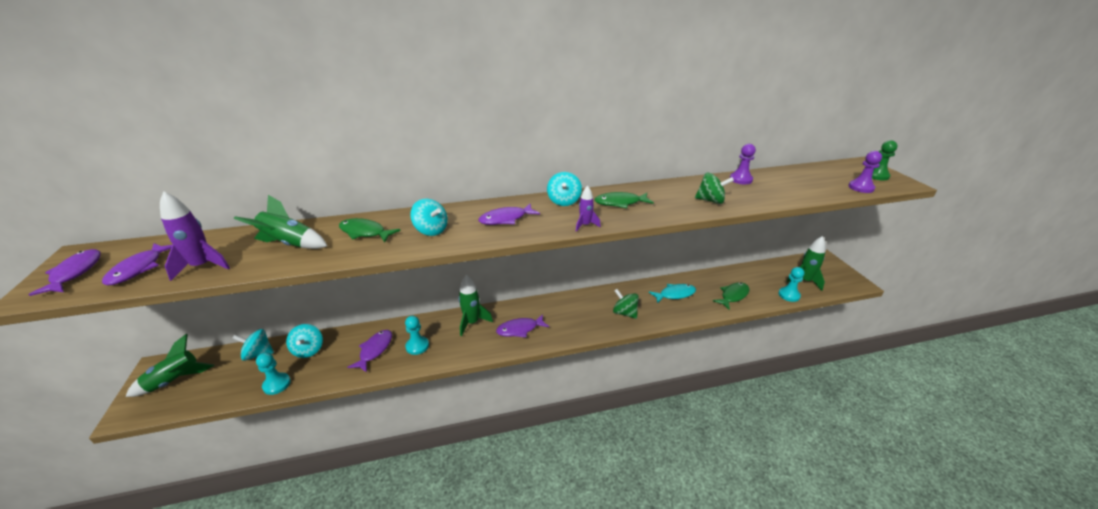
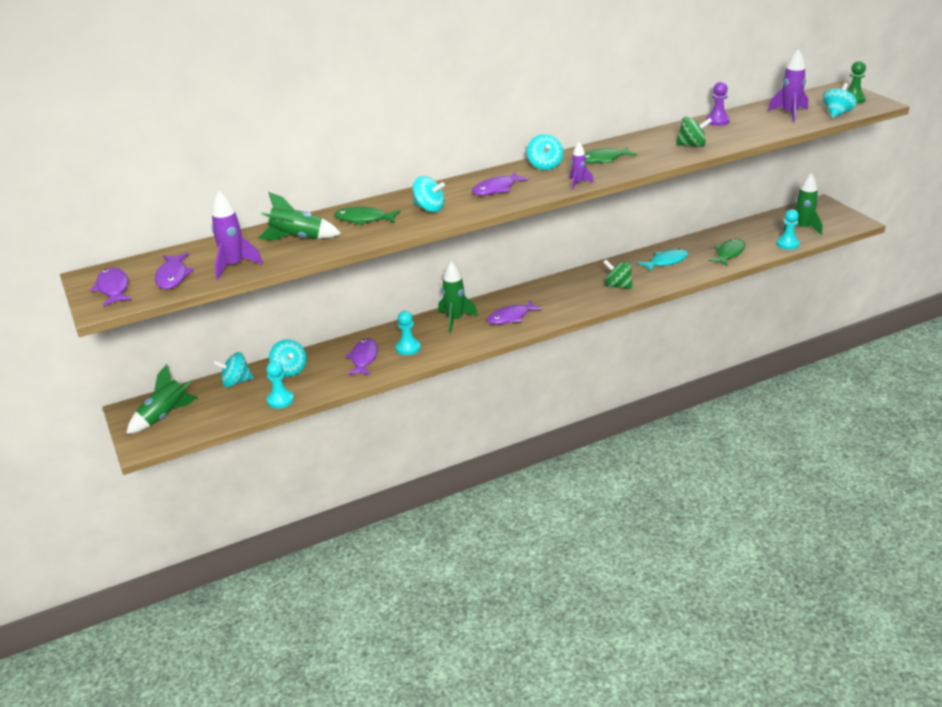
camera: 10 degrees left, 0 degrees up
purple pawn [848,151,882,193] -> turquoise spinning top [823,83,857,118]
none -> purple rocket [768,49,808,123]

